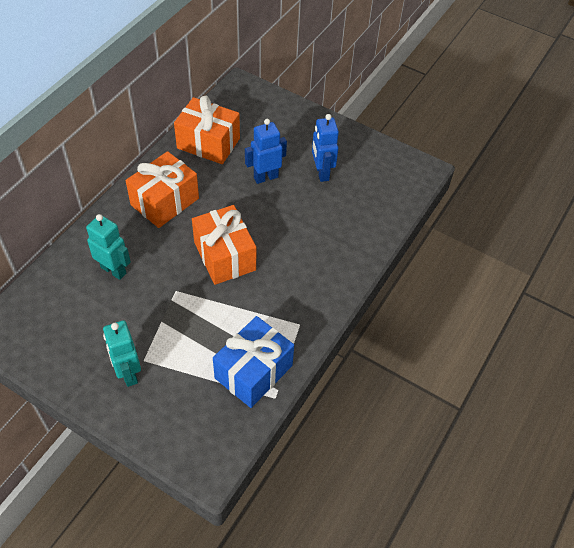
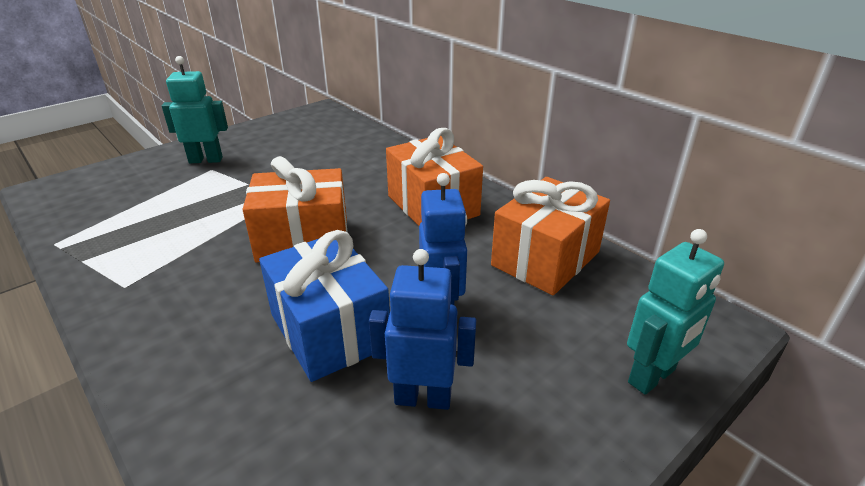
camera: 110 degrees right, 20 degrees down
turquoise robot [86,214,131,280] -> turquoise robot moved to [627,229,724,395]
blue gift [213,316,294,408] -> blue gift moved to [259,230,390,382]

